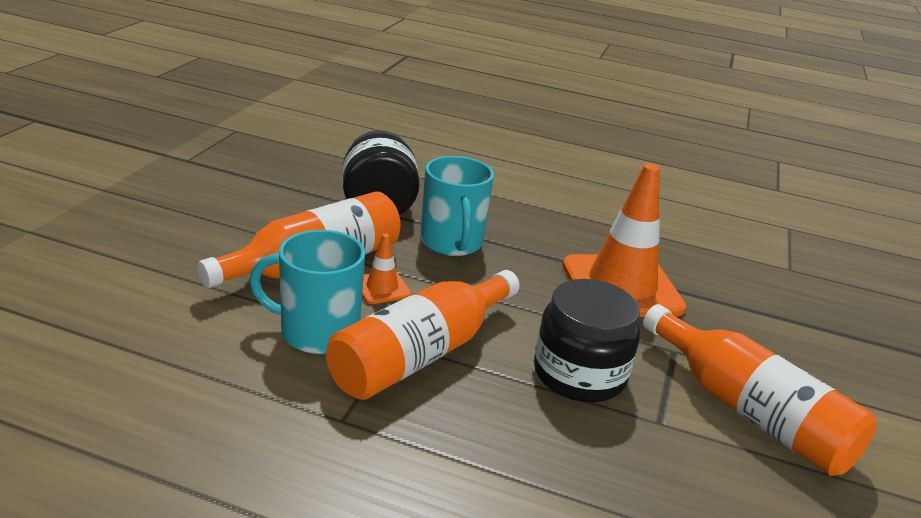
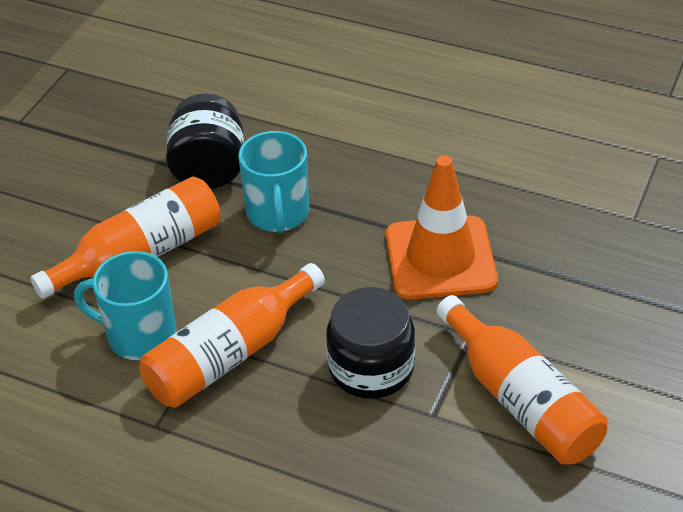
camera: 10 degrees right, 15 degrees up
orange traffic cone [362,233,411,304] -> none

